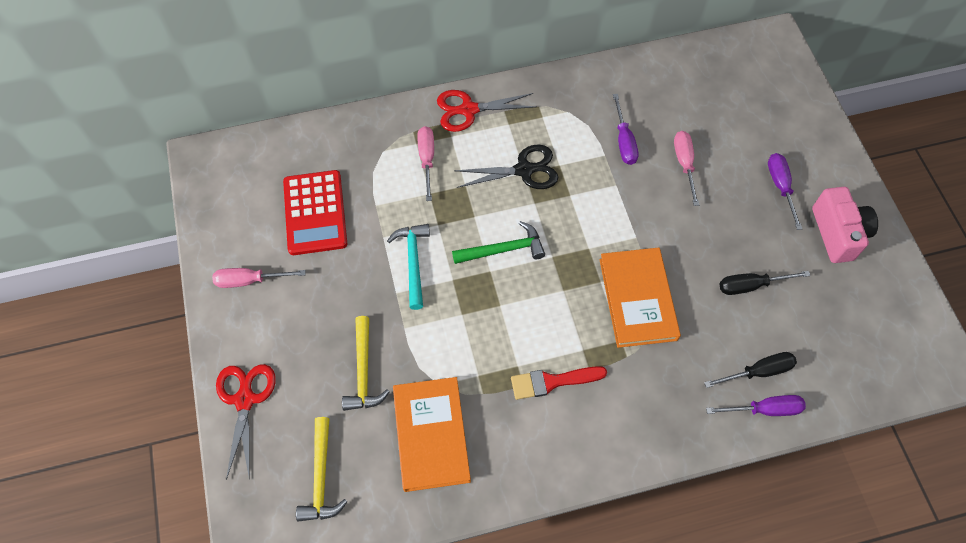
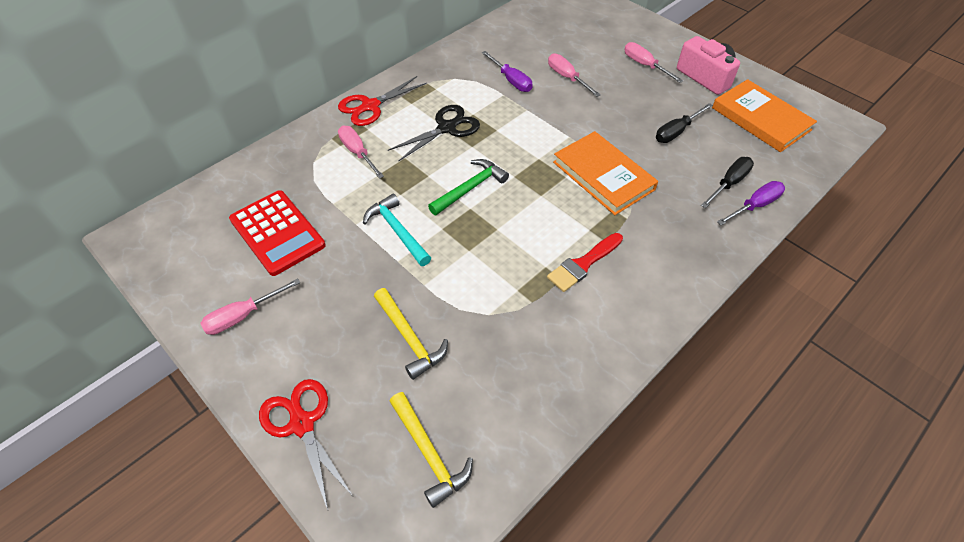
camera: 30 degrees left, 10 degrees down
orange book [393,377,471,492] -> orange book moved to [712,79,817,152]
purple screwdriver [768,153,802,230] -> pink screwdriver [624,42,683,83]

